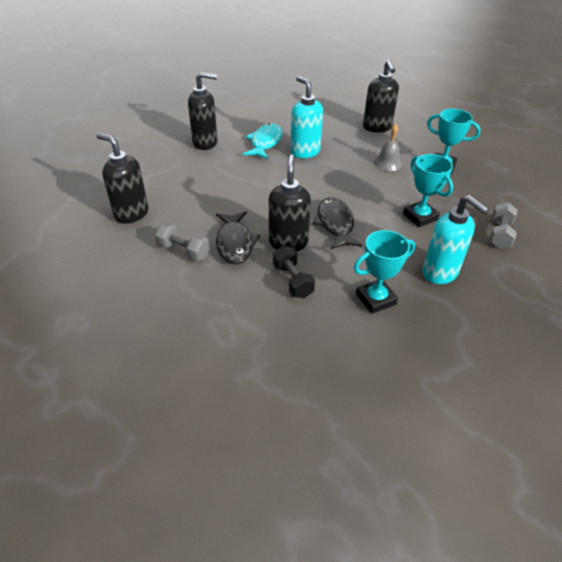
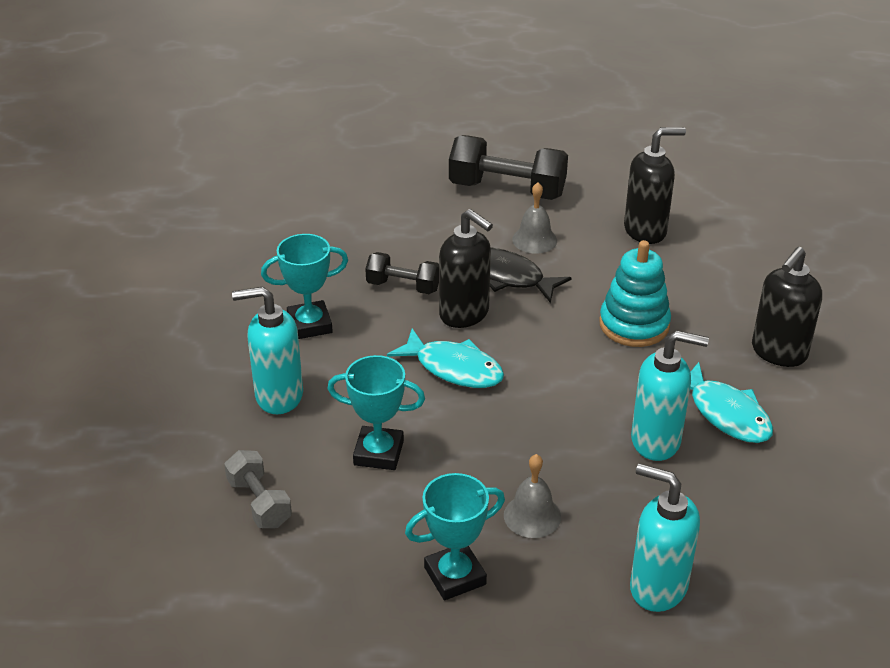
camera: 130 degrees right, 5 degrees down
grey dumbbell [155,223,210,261] -> grey bell [512,183,557,254]
black fish [313,197,362,249] -> turquoise fish [387,329,504,388]
turquoise trophy [354,230,415,314] -> turquoise trophy turned 60 degrees clockwise [261,234,348,339]
black soap dispenser [363,60,399,133] -> turquoise soap dispenser [630,463,700,612]
none -> black dumbbell [449,135,568,200]
none -> turquoise stacking toy [599,240,671,347]

